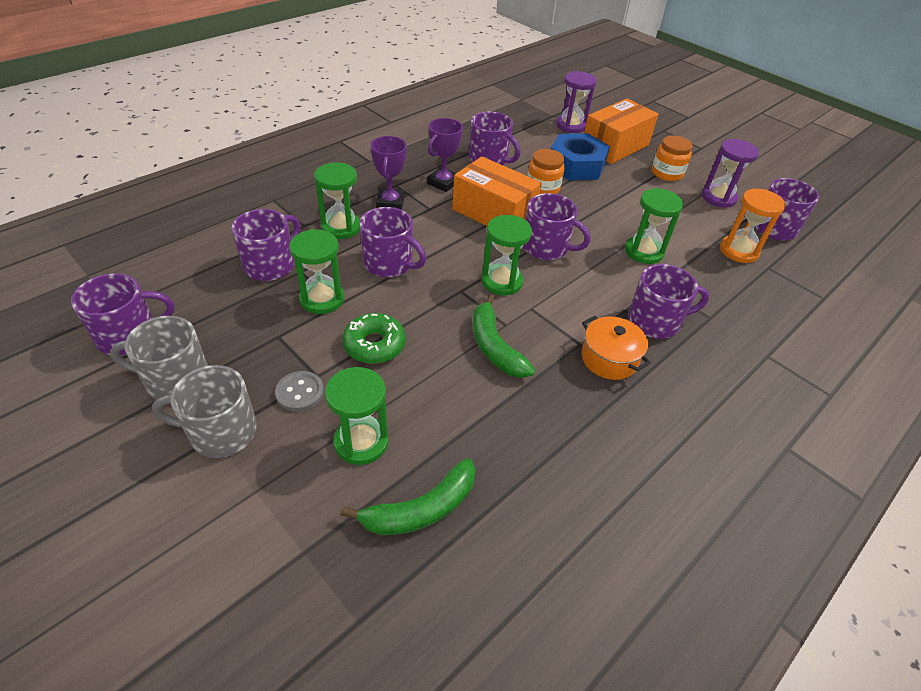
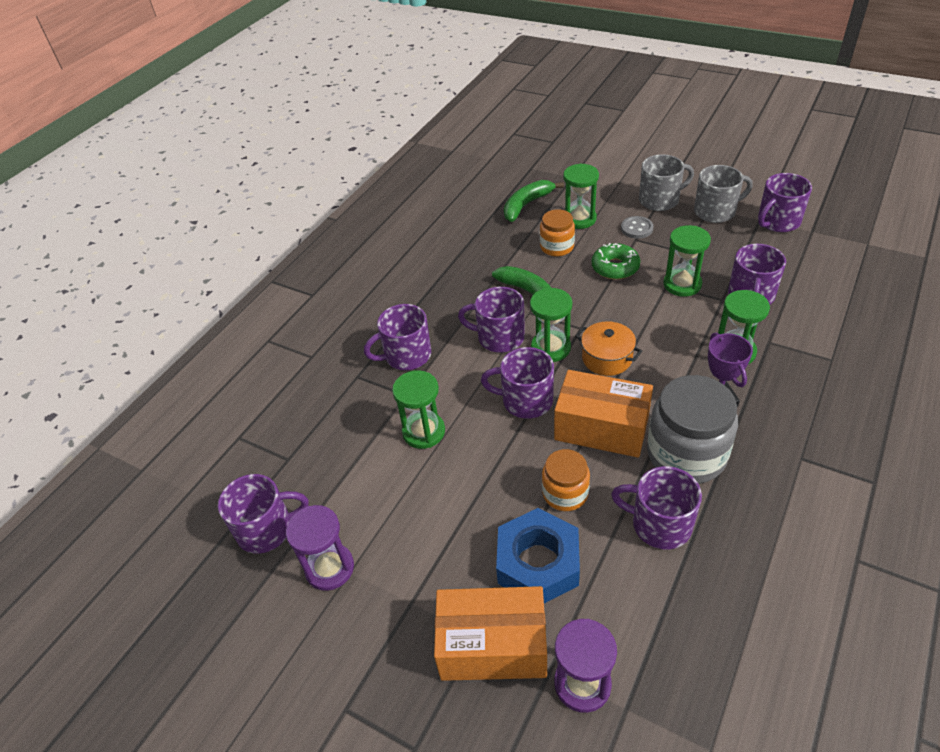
camera: 170 degrees right, 0 degrees up
purple mug [360,207,426,277] -> purple mug moved to [458,287,525,353]
purple trophy [427,118,463,192] -> grey jar [647,375,738,484]
orange pot [582,316,651,380] -> orange pot moved to [575,321,642,376]
orange box [584,99,658,164] -> orange box turned 60 degrees clockwise [434,586,547,681]
orange jar [652,136,693,181] -> orange jar moved to [540,209,575,256]
orange hourglass [720,189,786,263] -> none

